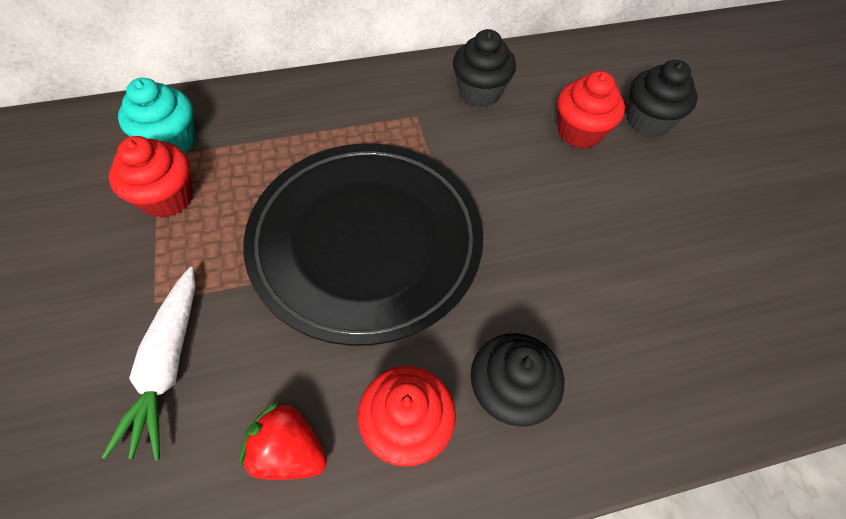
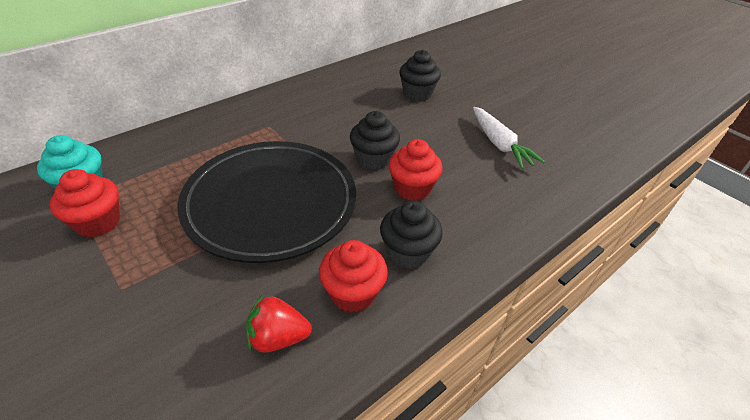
camera: 25 degrees left, 15 degrees down
white carrot [102,267,196,461] -> white carrot moved to [473,107,545,169]
black cupcake [453,29,516,107] -> black cupcake moved to [350,111,400,170]
red cupcake [557,71,625,149] -> red cupcake moved to [389,139,443,201]

